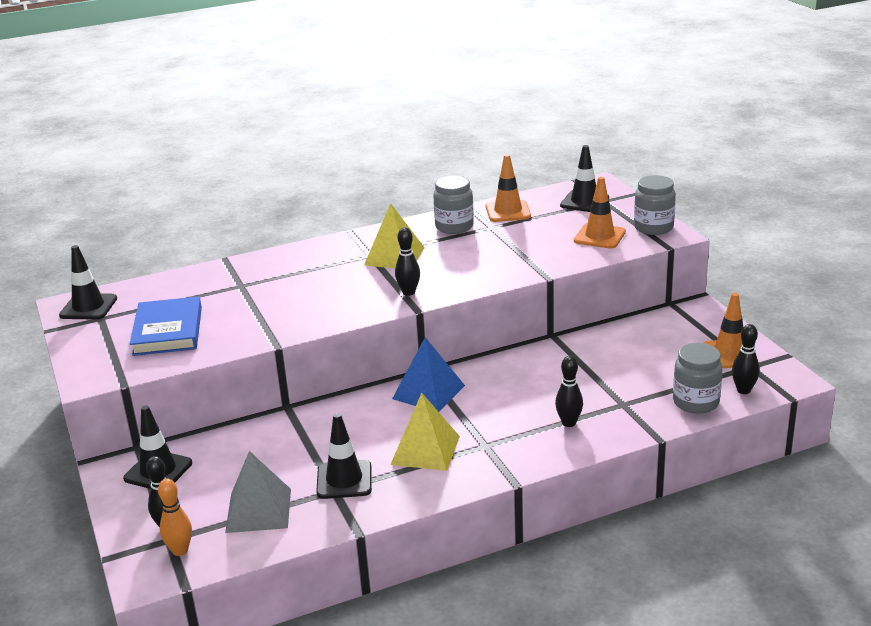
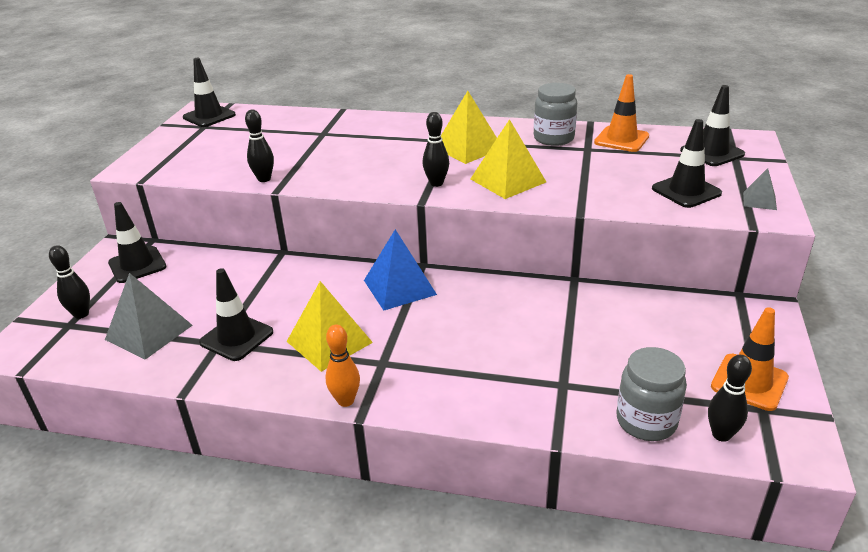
camera: 35 degrees right, 5 degrees up
blue book [130,296,202,356] -> none
orange bowling pin [158,479,192,556] -> orange bowling pin moved to [326,325,360,407]
black bowling pin [555,356,583,427] -> black bowling pin moved to [245,110,274,182]
orange traffic cone [574,177,626,249] -> black traffic cone [652,119,722,208]
grey jar [634,175,676,235] -> grey pyramid [743,168,777,210]
none -> yellow pyramid [471,119,546,199]

